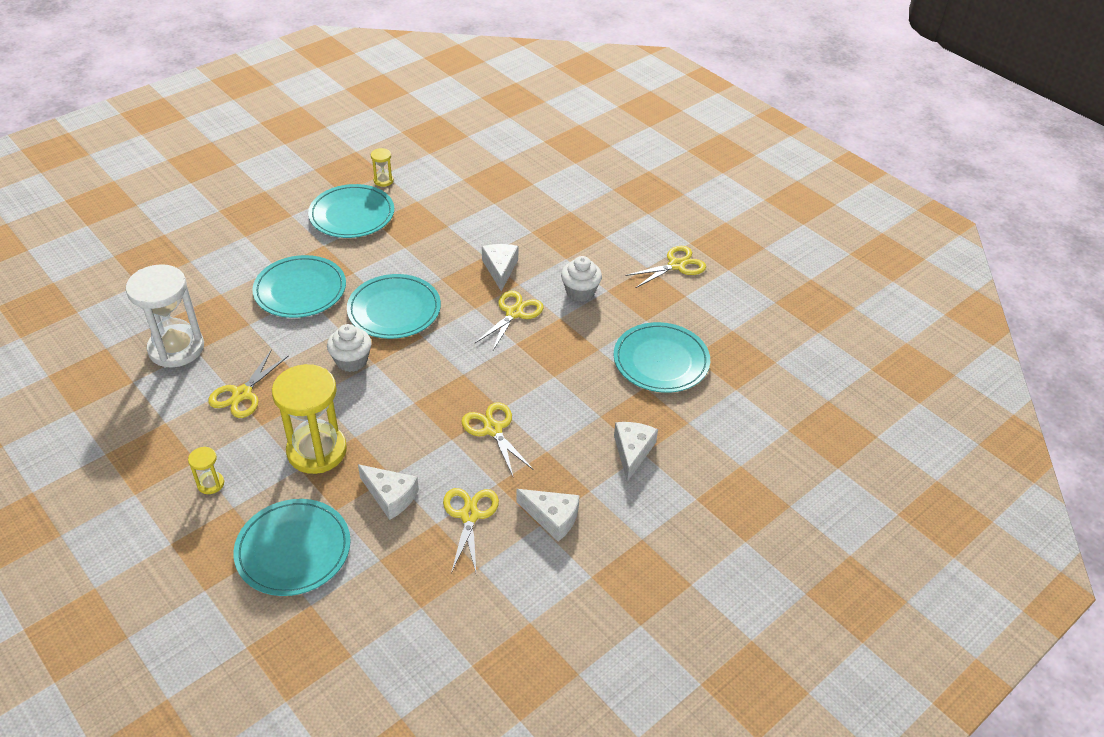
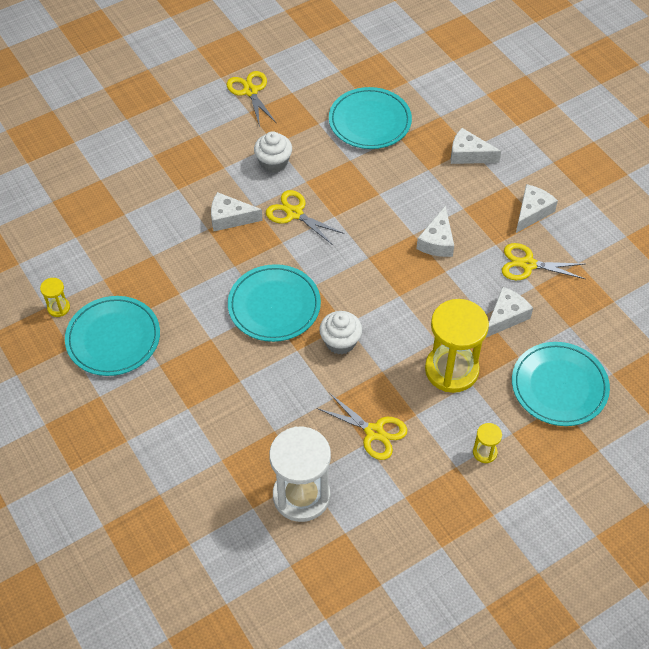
camera: 80 degrees left, 10 degrees up
turquoise plate [252,255,346,318] -> none
yellow scissors [461,403,534,476] -> white cheese [416,205,454,257]

